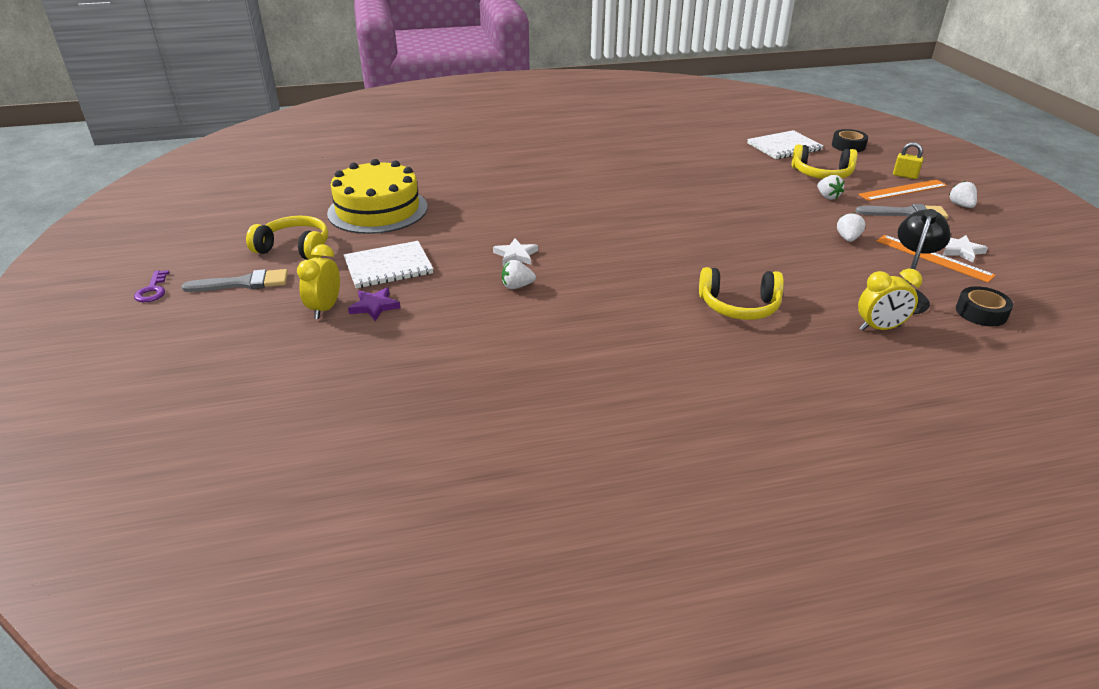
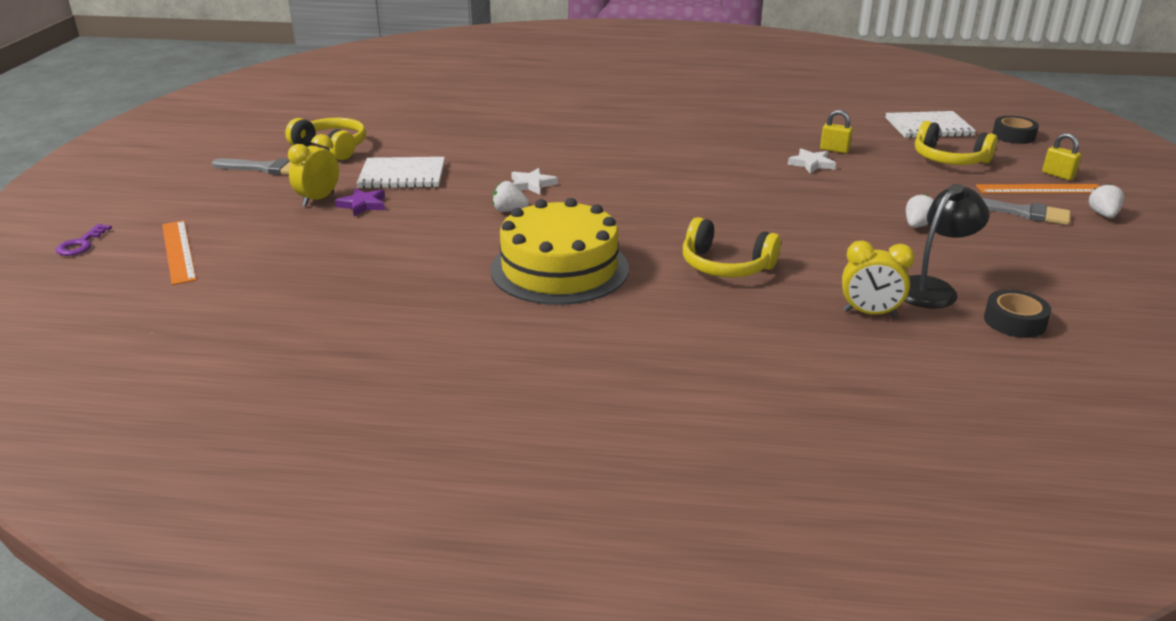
camera: 20 degrees right, 5 degrees down
purple key [134,270,169,302] -> purple key moved to [56,224,112,256]
yellow cake [327,159,428,234] -> yellow cake moved to [490,198,629,305]
white strawberry [817,175,844,200] -> none
orange ruler [877,235,996,283] -> orange ruler moved to [162,221,196,285]
white star [943,235,988,263] -> white star moved to [788,149,836,173]
none -> yellow padlock [820,110,853,153]

